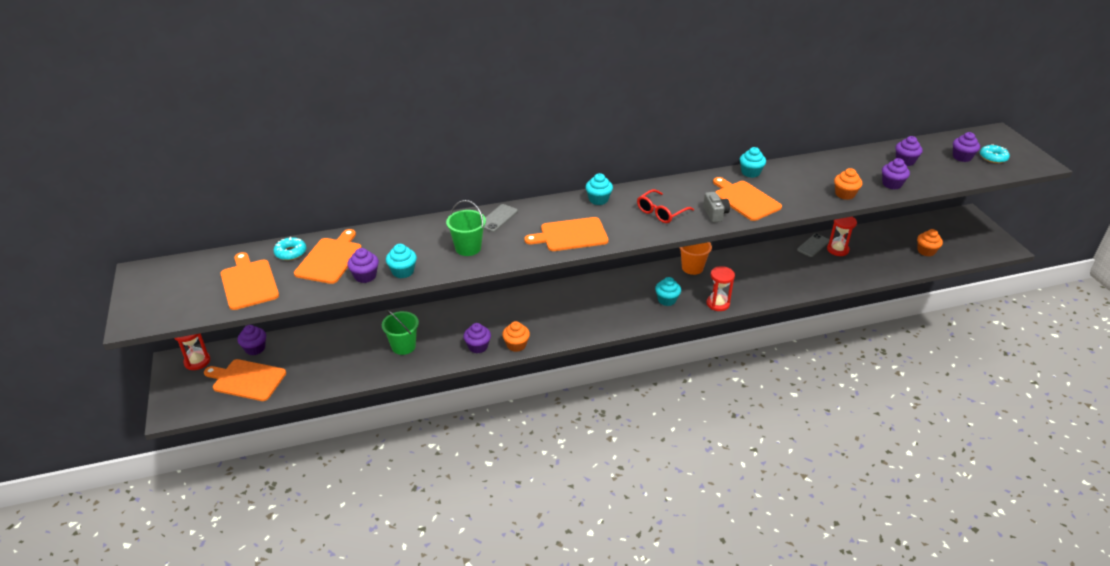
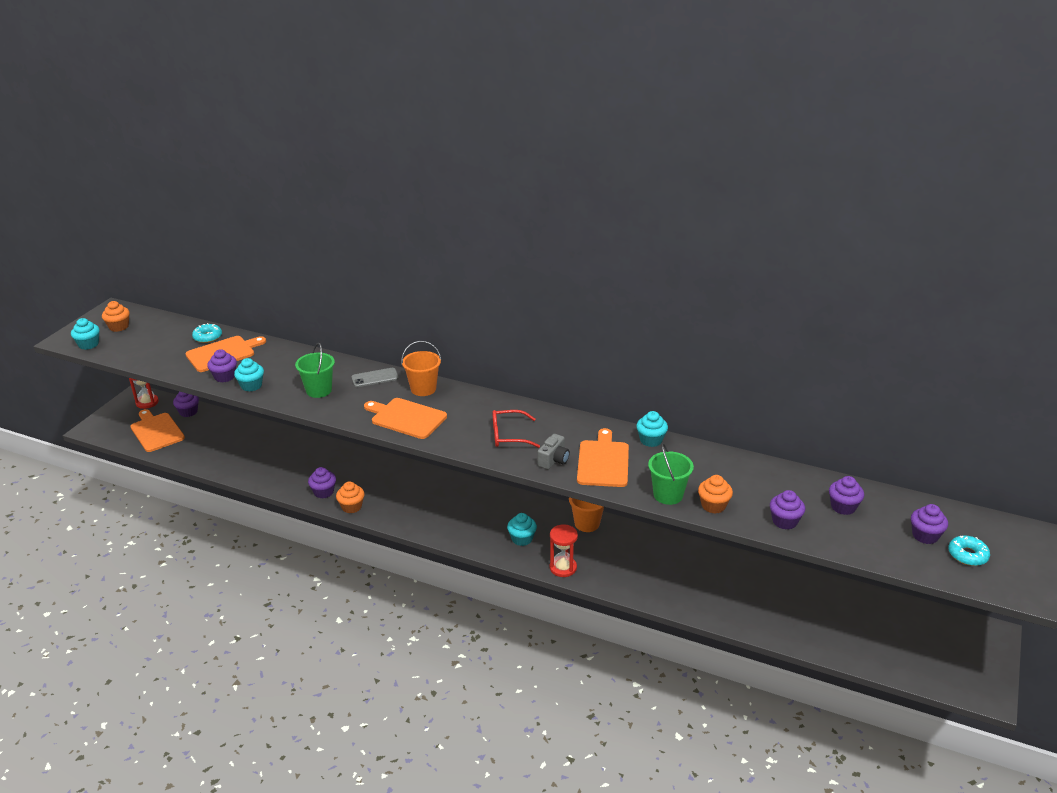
camera: 40 degrees right, 5 degrees down
orange cutting board [220,252,279,310] -> none
green bucket [382,310,419,355] -> green bucket moved to [648,443,694,505]
turquoise cupcake [586,173,613,205] -> turquoise cupcake moved to [71,318,100,350]
grey phone [797,234,829,257] -> none
red hourglass [827,217,857,256] -> none
orange cupcake [917,229,943,256] -> orange cupcake moved to [102,301,130,332]
none -> orange bucket [401,341,441,396]

